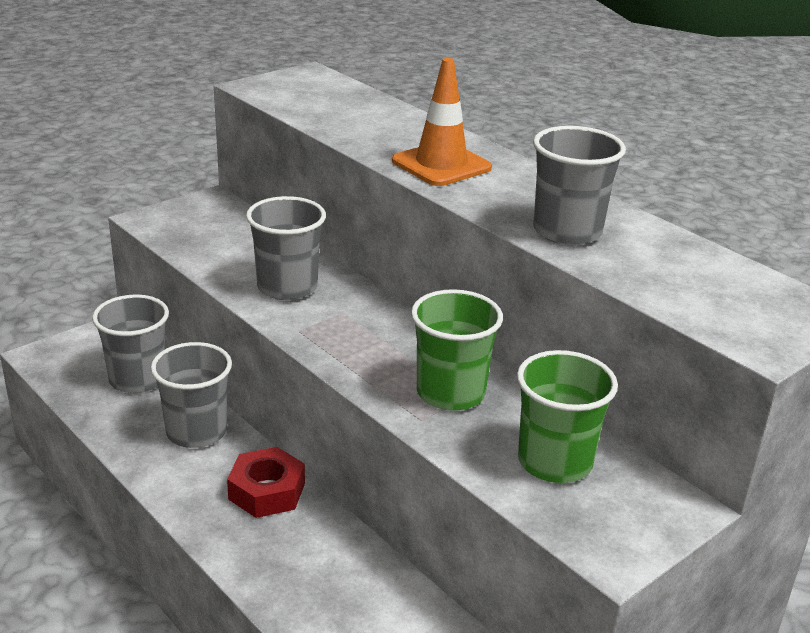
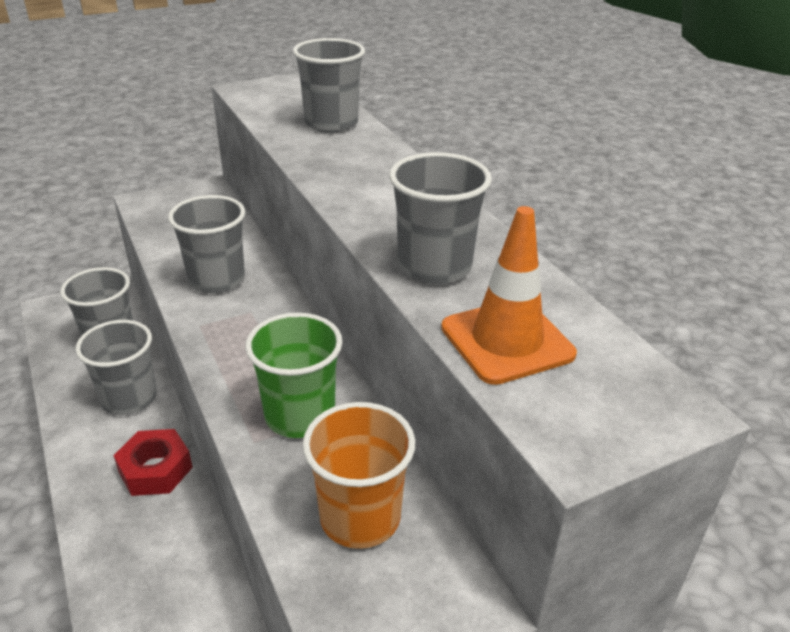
camera: 15 degrees right, 5 degrees up
orange traffic cone [392,58,492,186] -> orange traffic cone moved to [441,206,577,385]
green cup [517,350,618,483] -> orange cup [302,402,415,549]
none -> grey cup [293,38,365,132]

